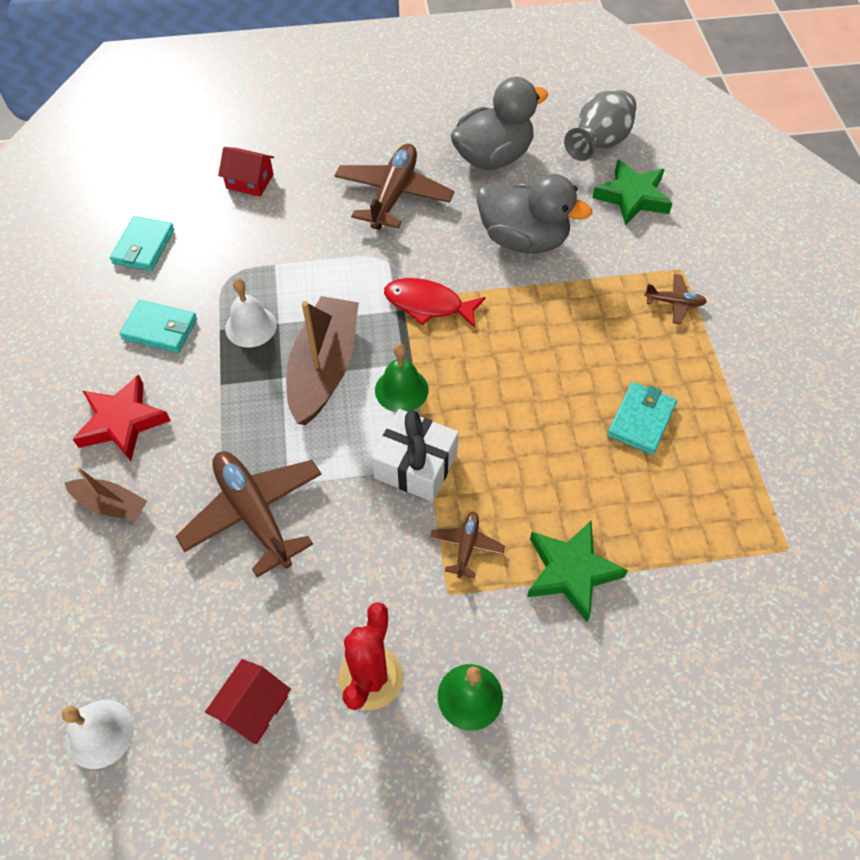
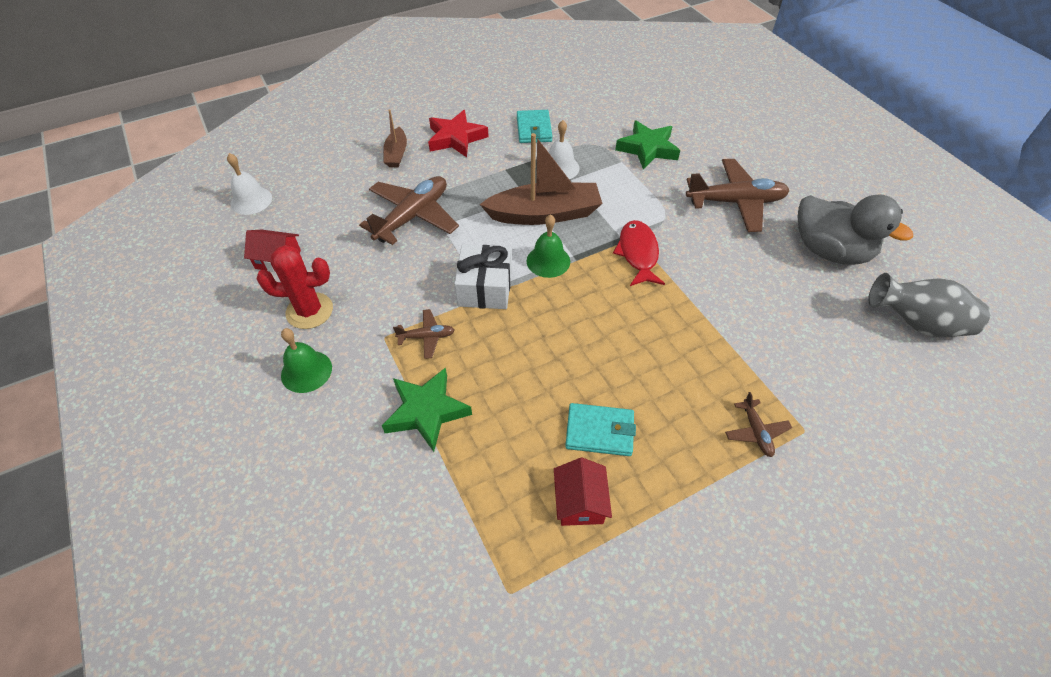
camera: 70 degrees right, 5 degrees down
turquoise wallet [110,216,174,271] -> none
red house [218,147,274,197] -> red house moved to [554,458,612,526]
grey duck [477,174,592,254] -> none
green star [592,160,673,226] -> green star moved to [615,120,680,169]

